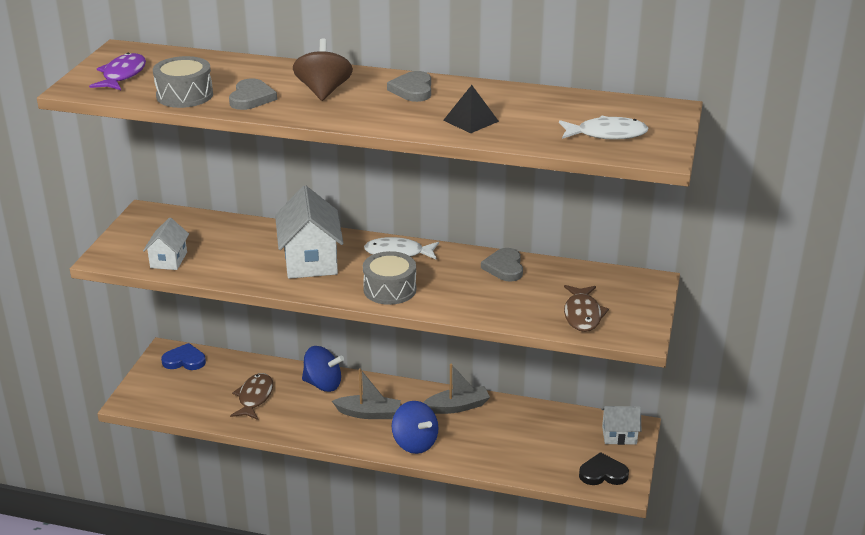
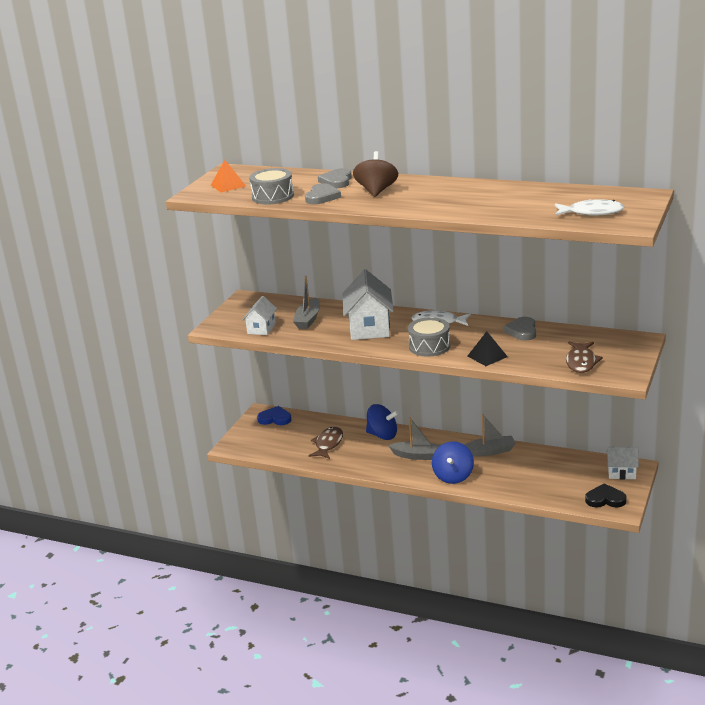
camera: 10 degrees right, 5 degrees down
purple fish [89,52,146,90] -> orange pyramid [211,160,246,192]
grey heart [387,71,431,102] -> grey heart moved to [318,168,352,188]
blue spinning top [392,401,439,454] -> blue spinning top turned 45 degrees clockwise [432,441,474,484]
black pyramid [443,85,499,133] -> black pyramid moved to [468,331,508,366]
none -> grey boat [293,276,320,329]

